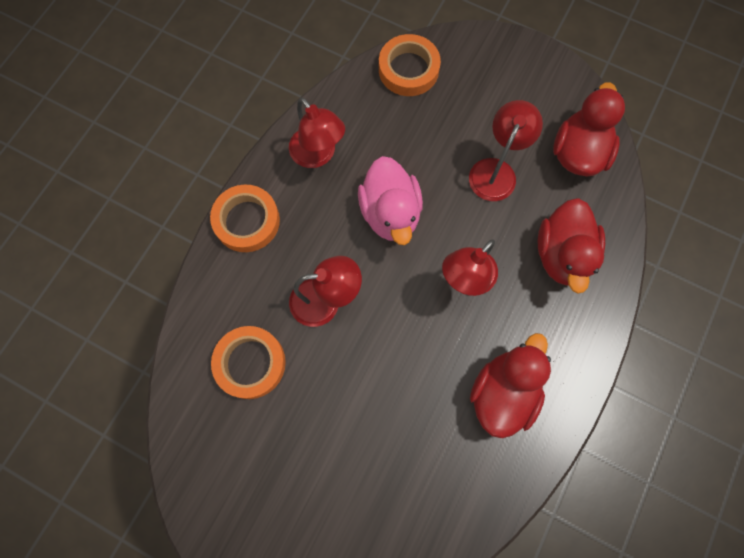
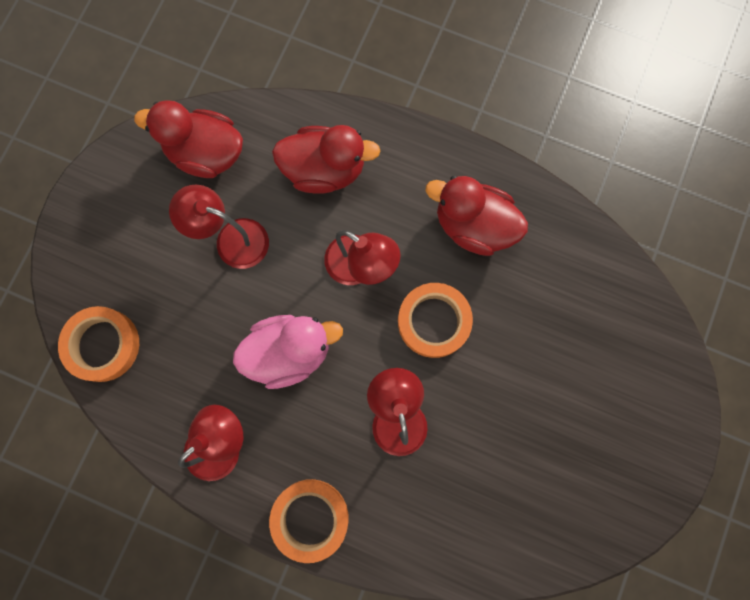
camera: 95 degrees left, 5 degrees up
orange tape [211,326,286,399] -> orange tape moved to [398,283,473,358]

